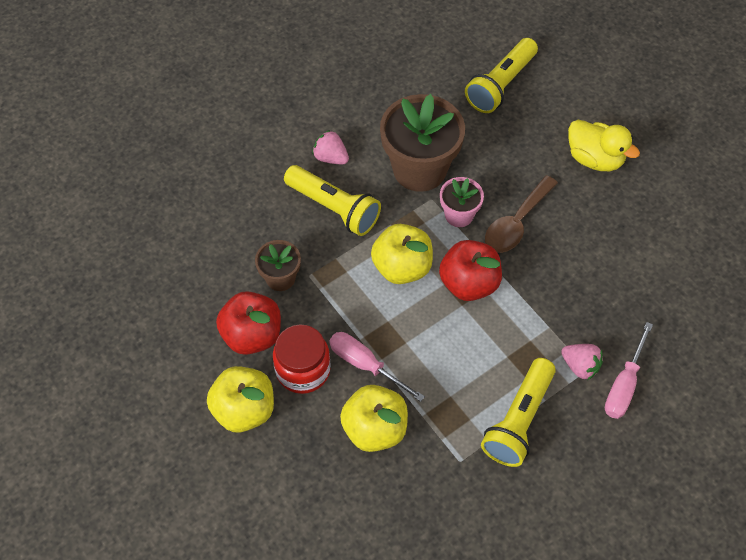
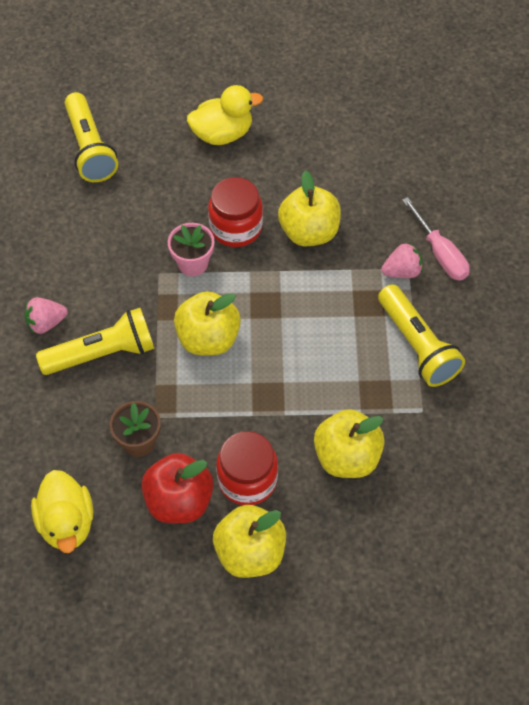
camera: 55 degrees left, 0 degrees up
pink screwdriver [329,332,425,402] -> none
brown flower pot [380,94,465,192] -> none
red apple [439,240,502,301] -> none
brown spoon [485,175,558,253] -> red jar [208,177,263,247]
none -> yellow duck [31,470,94,553]
none -> yellow apple [278,171,341,246]

